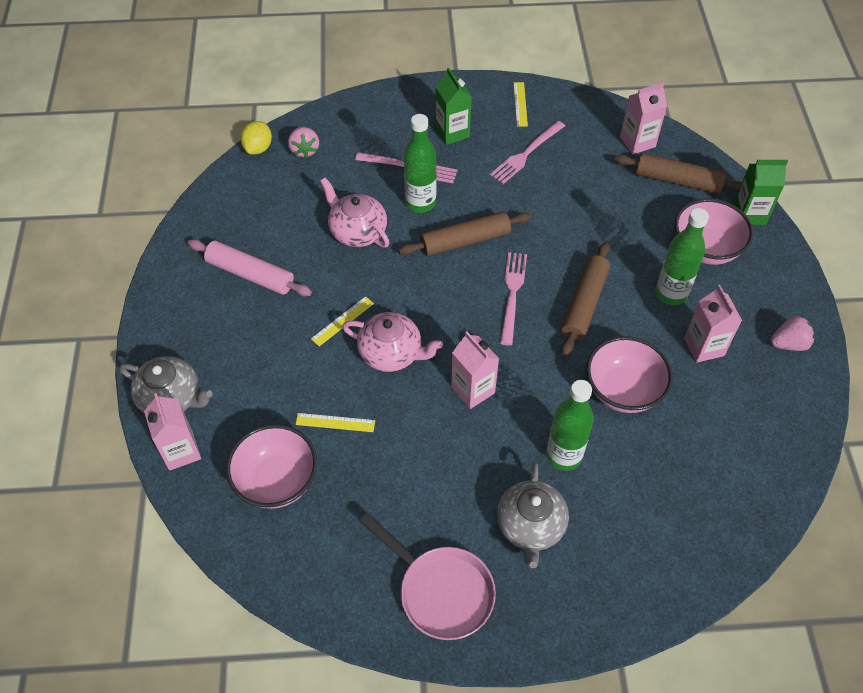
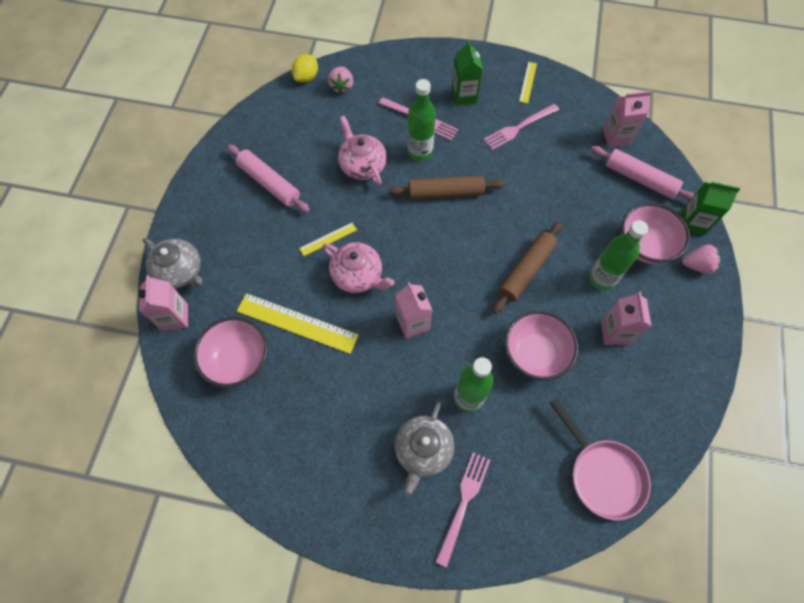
camera: 15 degrees right, 10 degrees up
yellow ruler [296,413,375,432] -> yellow ruler [237,293,359,354], size x1.97
pink pan [360,513,496,640] -> pink pan moved to [550,398,651,520]
pink fork [500,252,527,346] -> pink fork moved to [436,452,490,567]
brown rolling pin [614,153,742,194] -> pink rolling pin [590,146,695,201]
pink strawberry [770,316,815,351] -> pink strawberry moved to [682,244,720,274]

